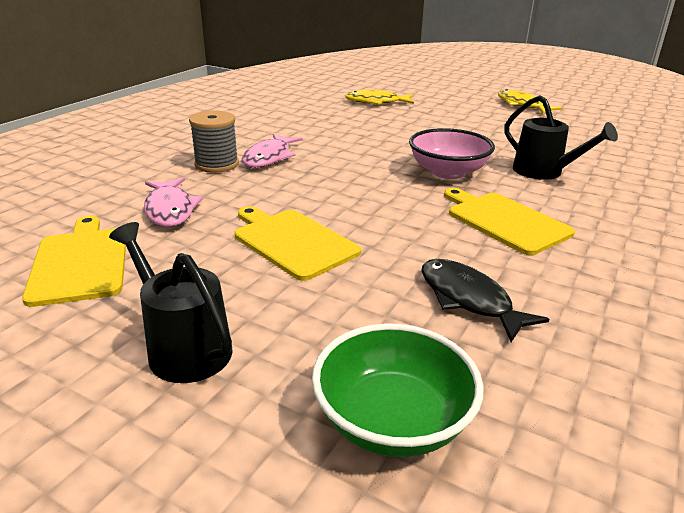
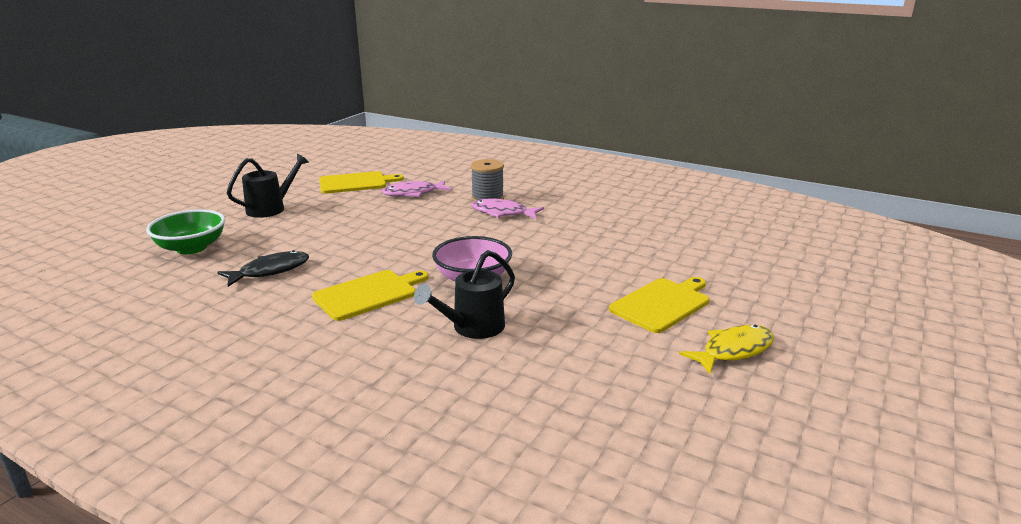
camera: 90 degrees right, 5 degrees down
yellow cutting board [234,206,361,281] -> yellow cutting board moved to [609,277,709,333]
yellow fish [344,89,414,105] -> none

